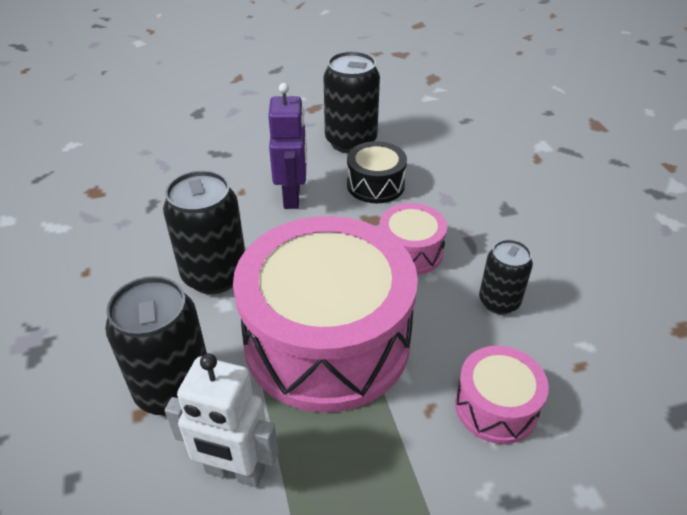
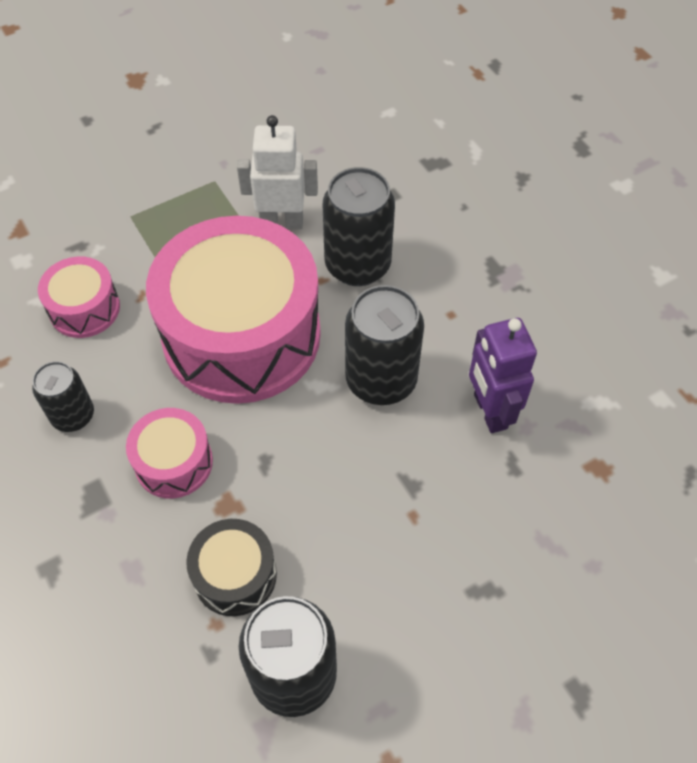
camera: 165 degrees right, 15 degrees up
purple robot [268,83,307,209] -> purple robot moved to [469,318,537,433]

